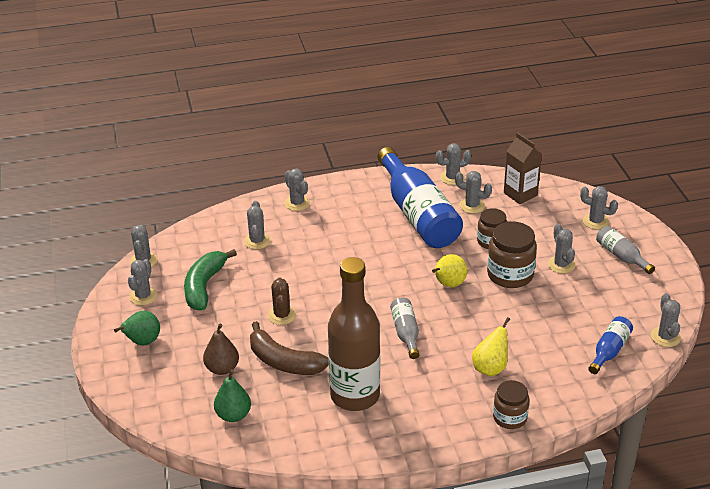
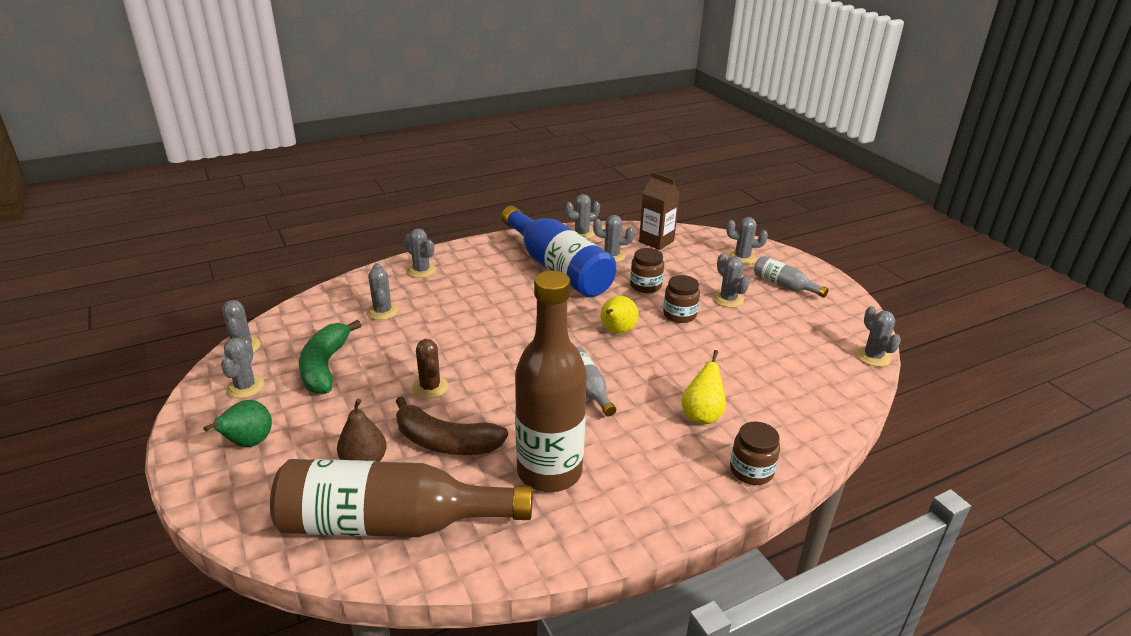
camera: 15 degrees left, 5 degrees down
green pear [214,369,251,422] -> brown bottle [270,459,533,537]
brown jar [487,221,537,288] -> brown jar [663,275,700,323], size x0.64
blue bottle [588,316,633,374] -> none

